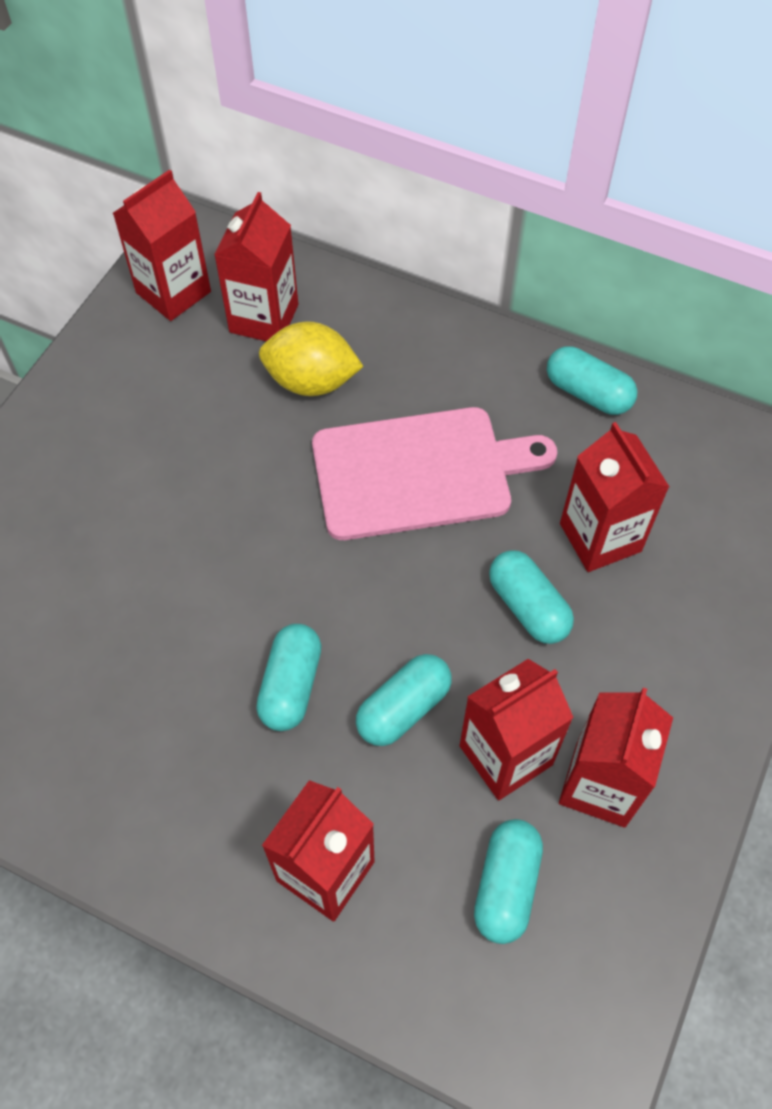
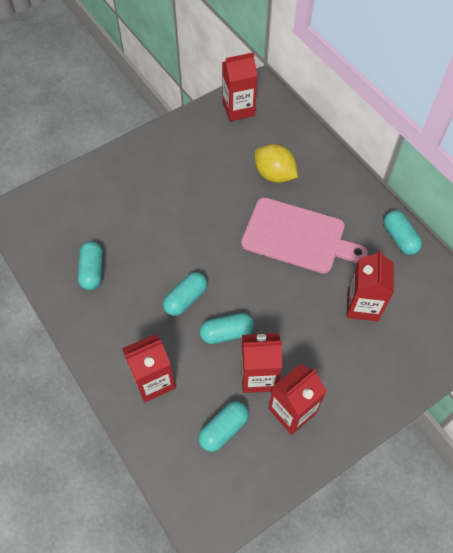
camera: 30 degrees right, 0 degrees up
red carton [214,192,298,341] -> none
turquoise capsule [489,550,574,644] -> turquoise capsule moved to [78,241,103,290]

